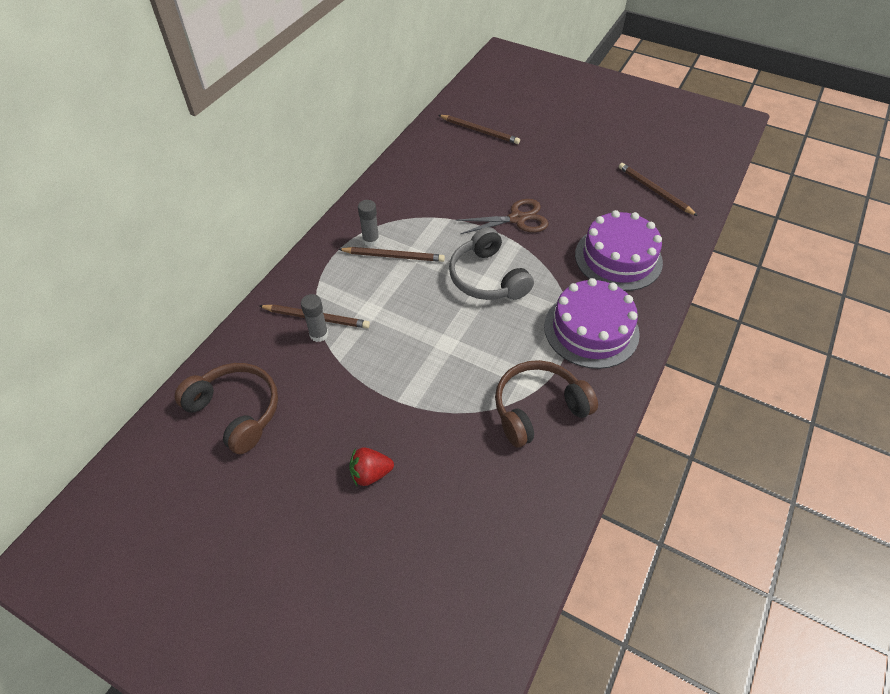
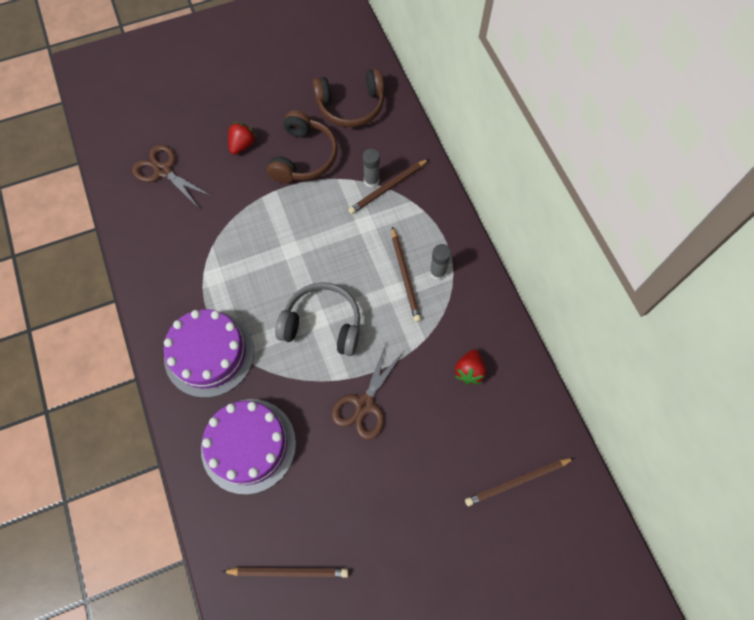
camera: 130 degrees right, 15 degrees up
brown pencil [338,247,445,262] -> brown pencil turned 60 degrees counterclockwise [392,227,421,322]
brown headphones [495,360,598,448] -> brown headphones moved to [267,110,338,183]
none -> brown scissors [132,144,211,207]
none -> red strawberry [455,349,486,384]

